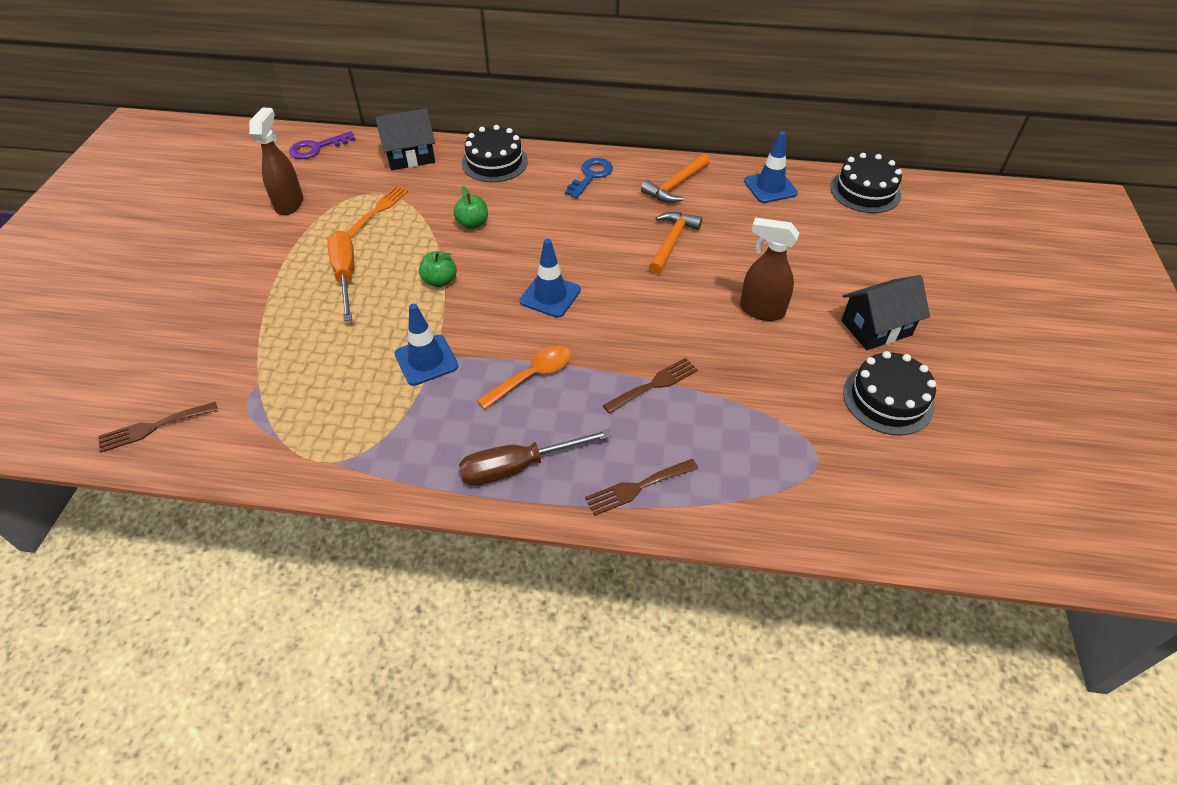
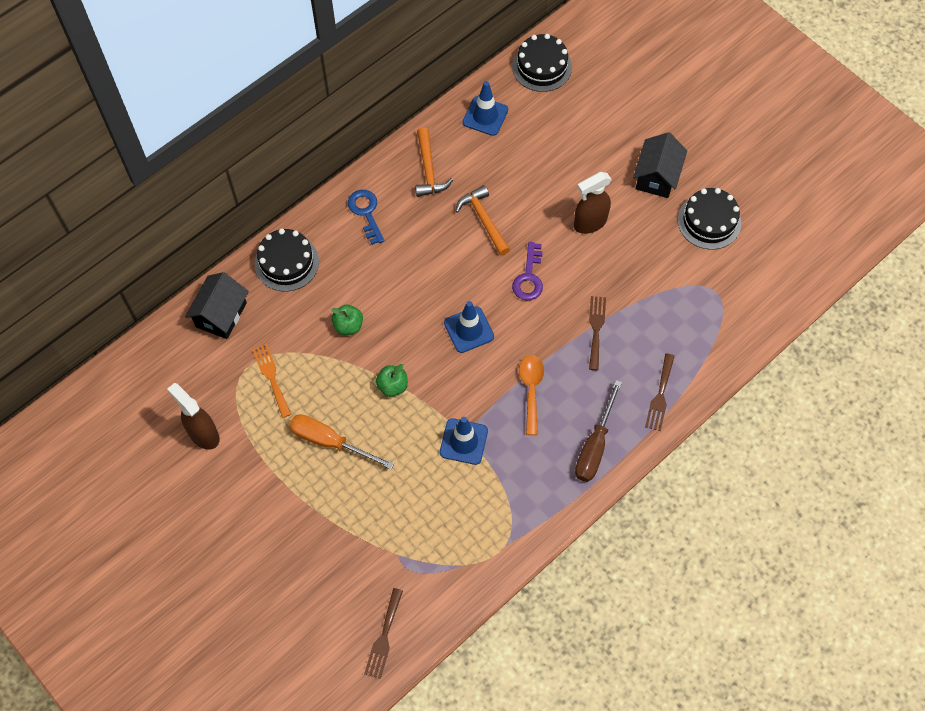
camera: 50 degrees left, 15 degrees up
purple key [289,131,355,159] -> purple key moved to [512,242,543,301]

